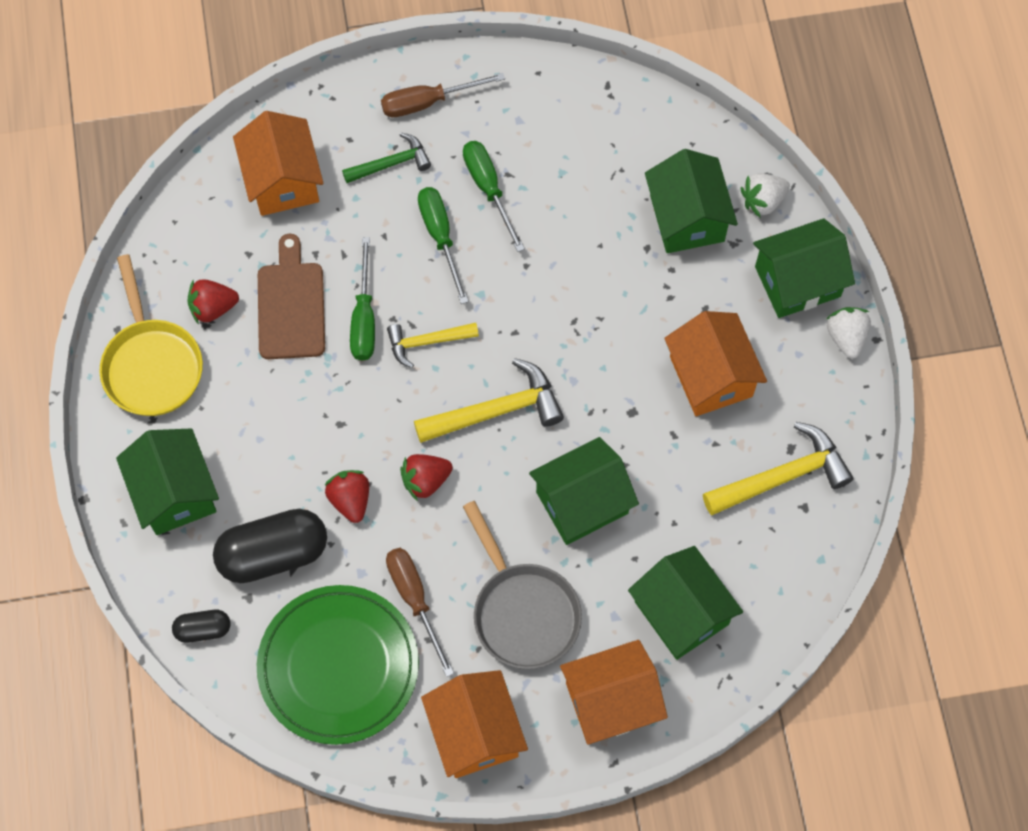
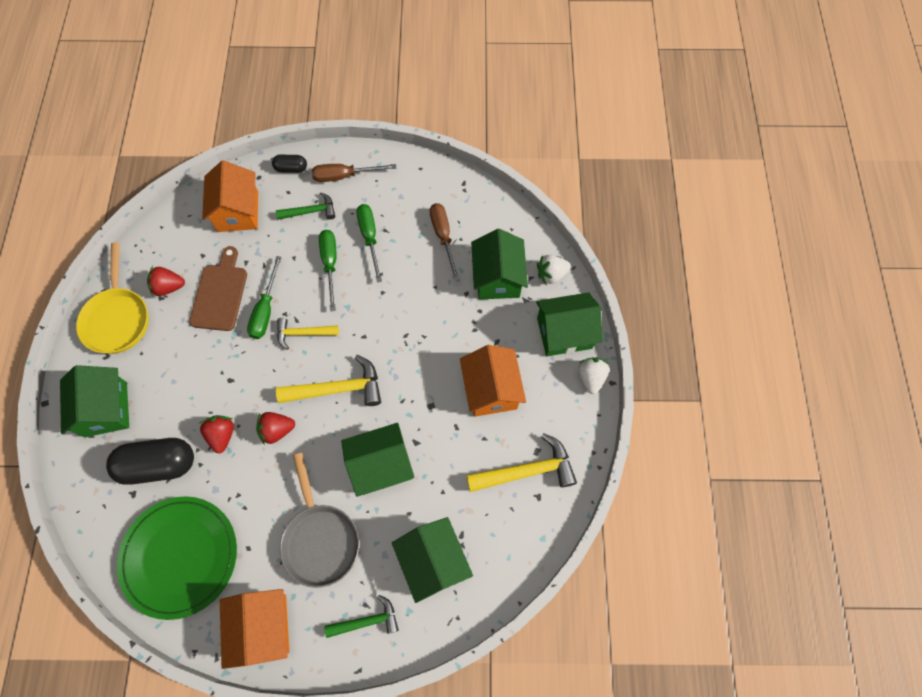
camera: 10 degrees right, 0 degrees up
black capsule [172,610,230,643] -> black capsule moved to [272,155,307,173]
brown screwdriver [386,548,454,677] -> brown screwdriver moved to [430,203,460,281]
orange house [560,640,668,745] -> green hammer [324,595,399,638]

